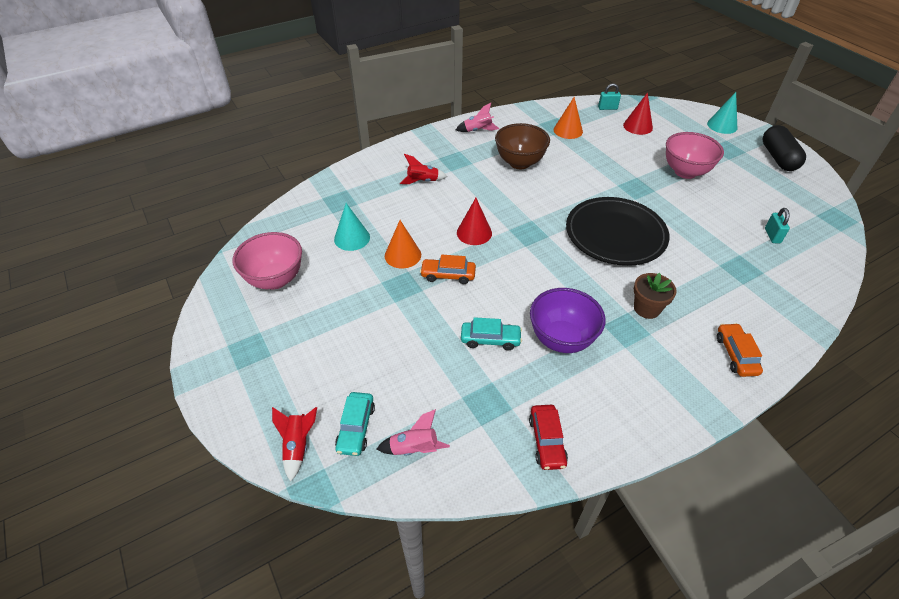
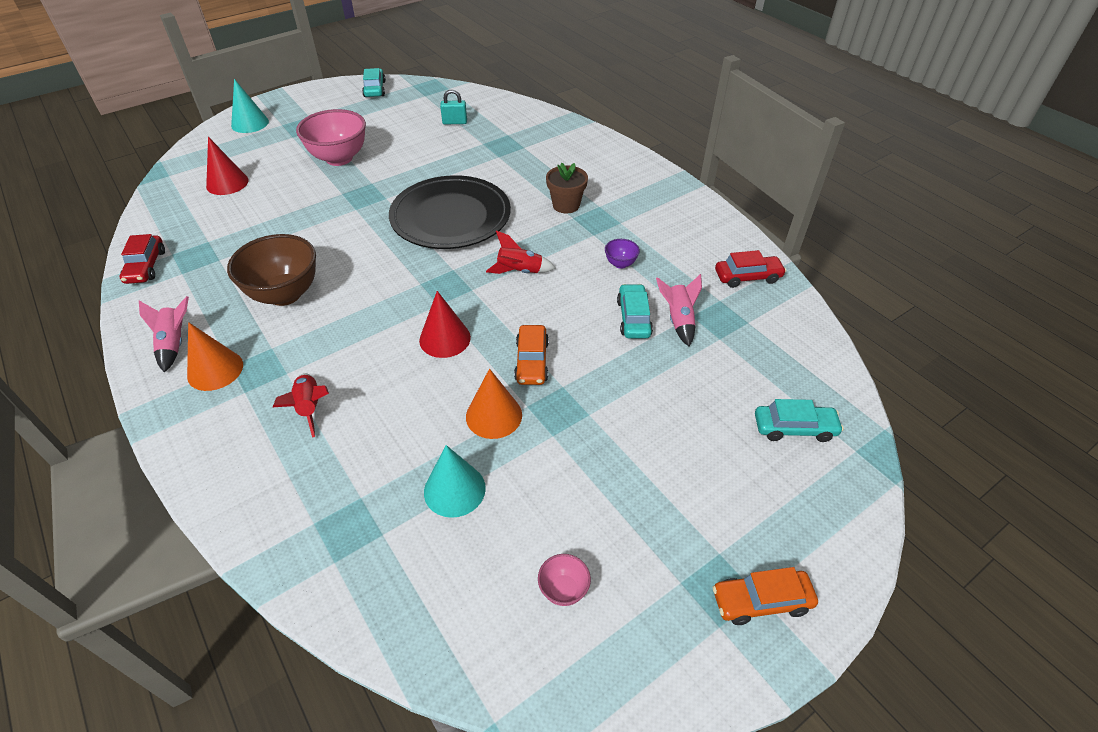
camera: 95 degrees left, 0 degrees up
pink bowl [233,232,302,289] -> pink bowl [538,554,591,606], size x0.44
red rocket [272,407,317,481] -> red rocket moved to [486,230,556,274]
pink rocket [377,409,450,456] -> pink rocket moved to [656,274,702,347]
purple bowl [530,288,606,353] -> purple bowl [605,239,640,269], size x0.44
orange cone [554,97,583,139] -> orange cone moved to [187,322,243,391]
turquoise padlock [598,83,621,110] -> none
orange car [717,323,763,377] -> orange car moved to [713,567,818,625]
black capsule [763,125,806,171] -> none
none -> red car [120,234,165,284]
none -> turquoise car [362,68,386,97]

